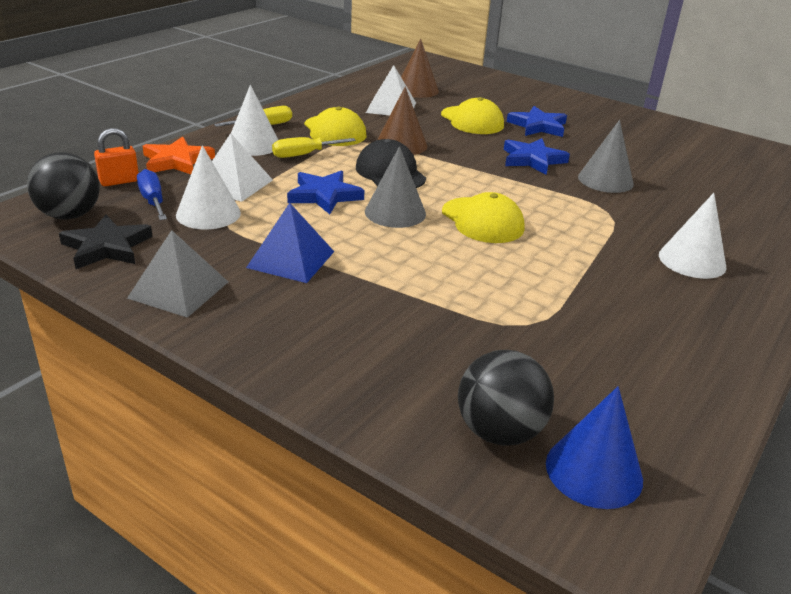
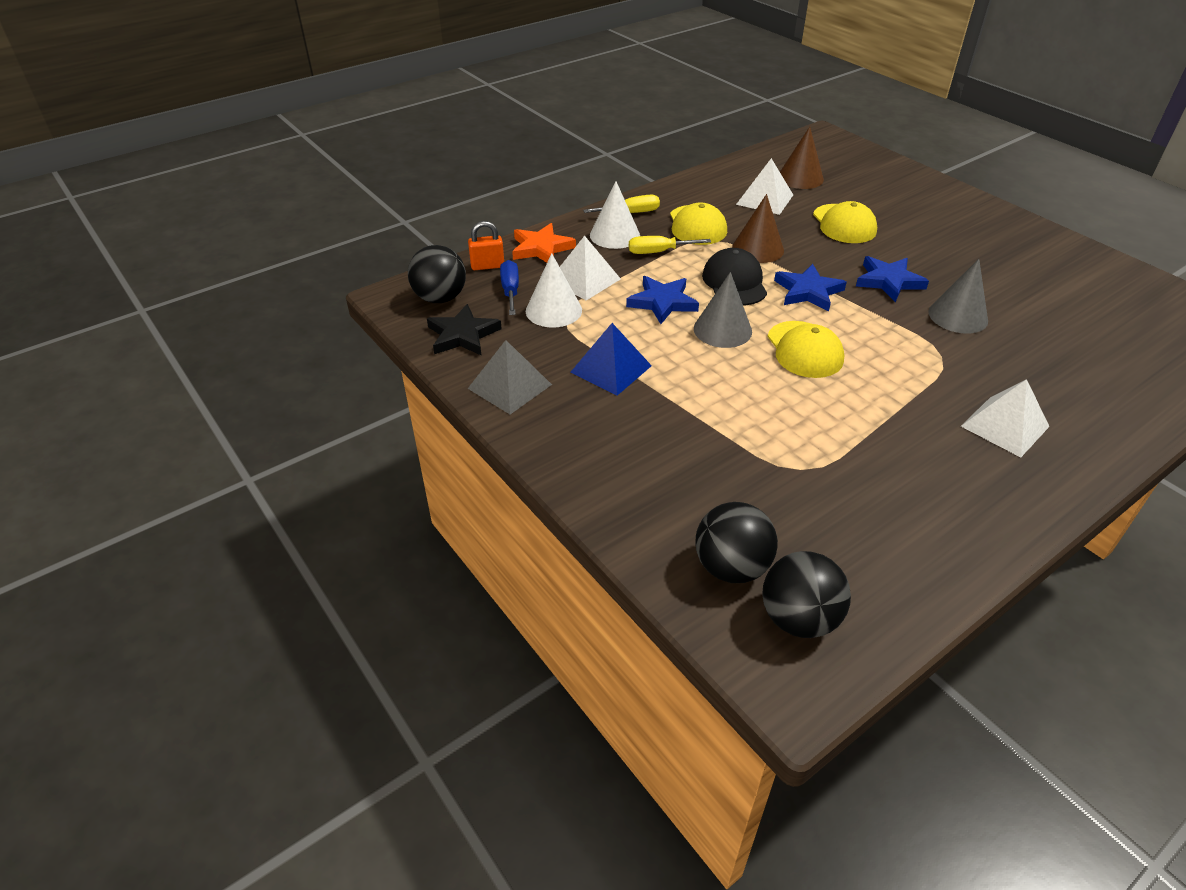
camera: 20 degrees right, 10 degrees up
blue star [507,106,567,137] -> blue star moved to [774,264,847,312]
blue cone [546,386,643,509] -> black ball [762,551,851,638]
white cone [659,193,727,279] -> white pyramid [961,379,1050,457]

